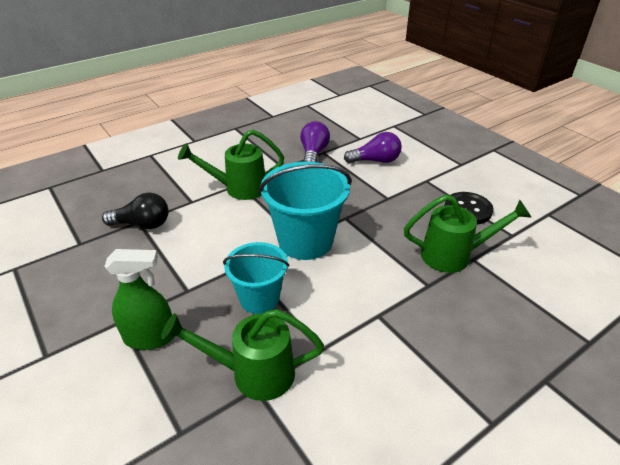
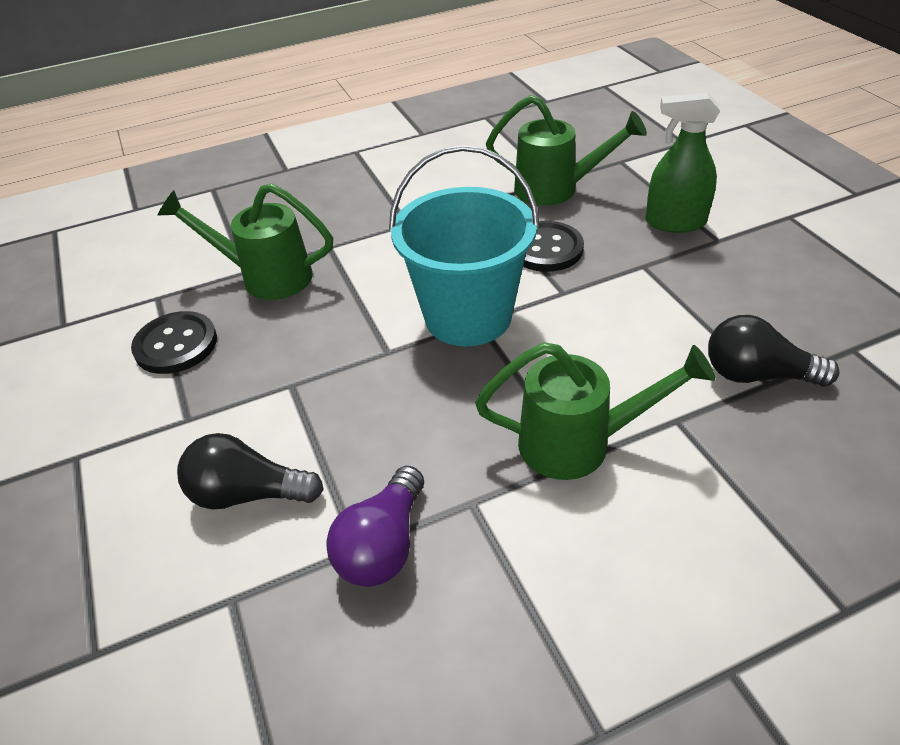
camera: 165 degrees left, 5 degrees up
turquoise bucket [223,242,289,314] -> black button [523,221,584,272]
purple light bulb [344,132,402,164] -> black light bulb [177,433,324,509]

